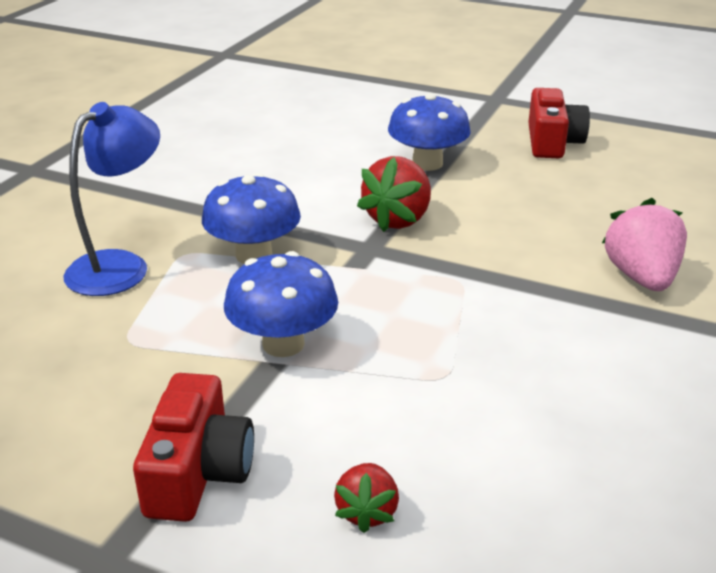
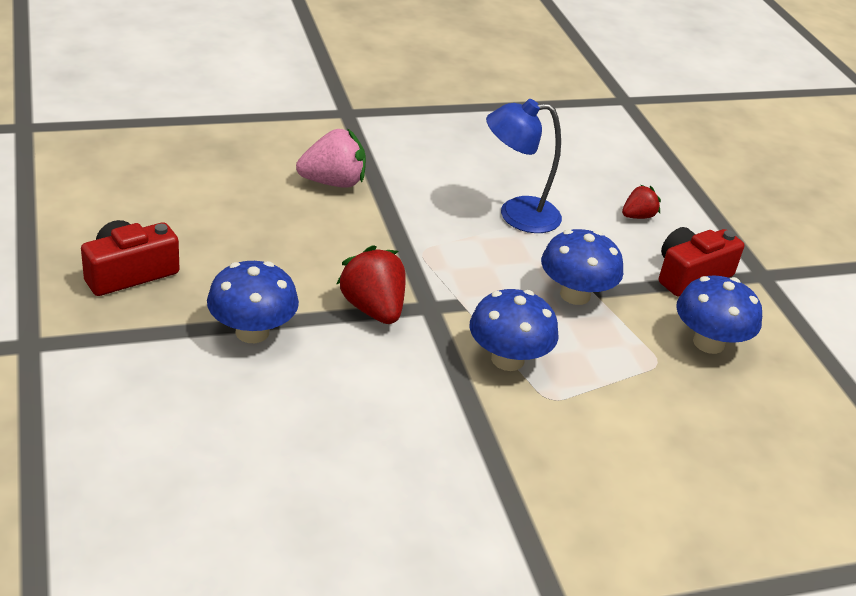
camera: 135 degrees left, 5 degrees up
blue lamp [63,102,160,296] -> blue lamp moved to [486,99,562,233]
red strawberry [357,156,431,232] -> red strawberry turned 105 degrees counterclockwise [337,245,406,324]
pink strawberry [602,198,687,291] -> pink strawberry turned 150 degrees counterclockwise [296,128,366,188]
none -> blue mushroom [676,275,762,354]

